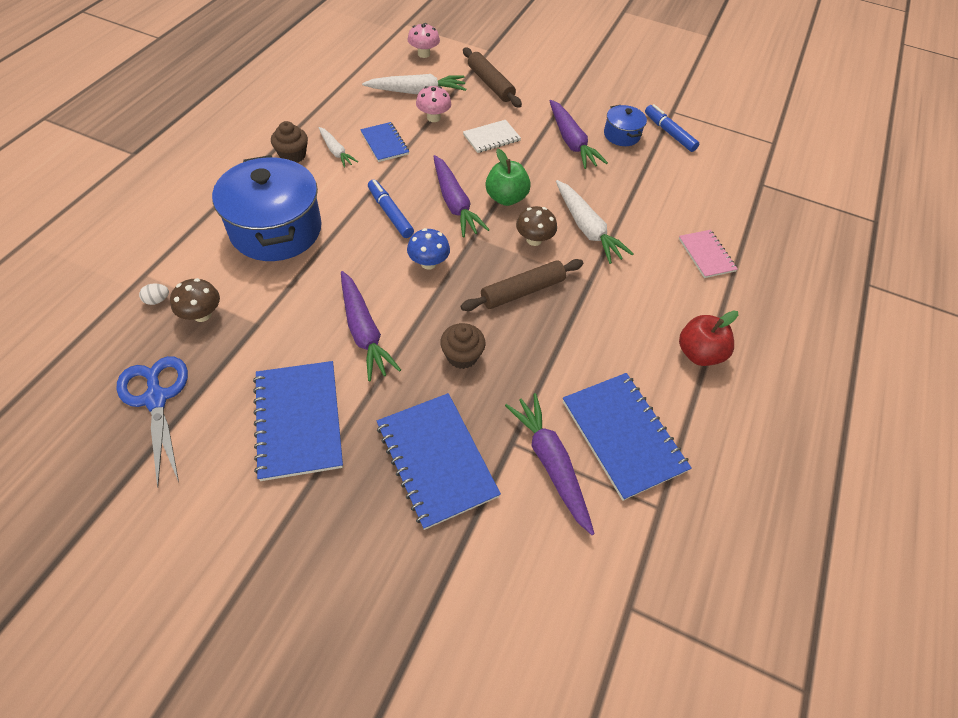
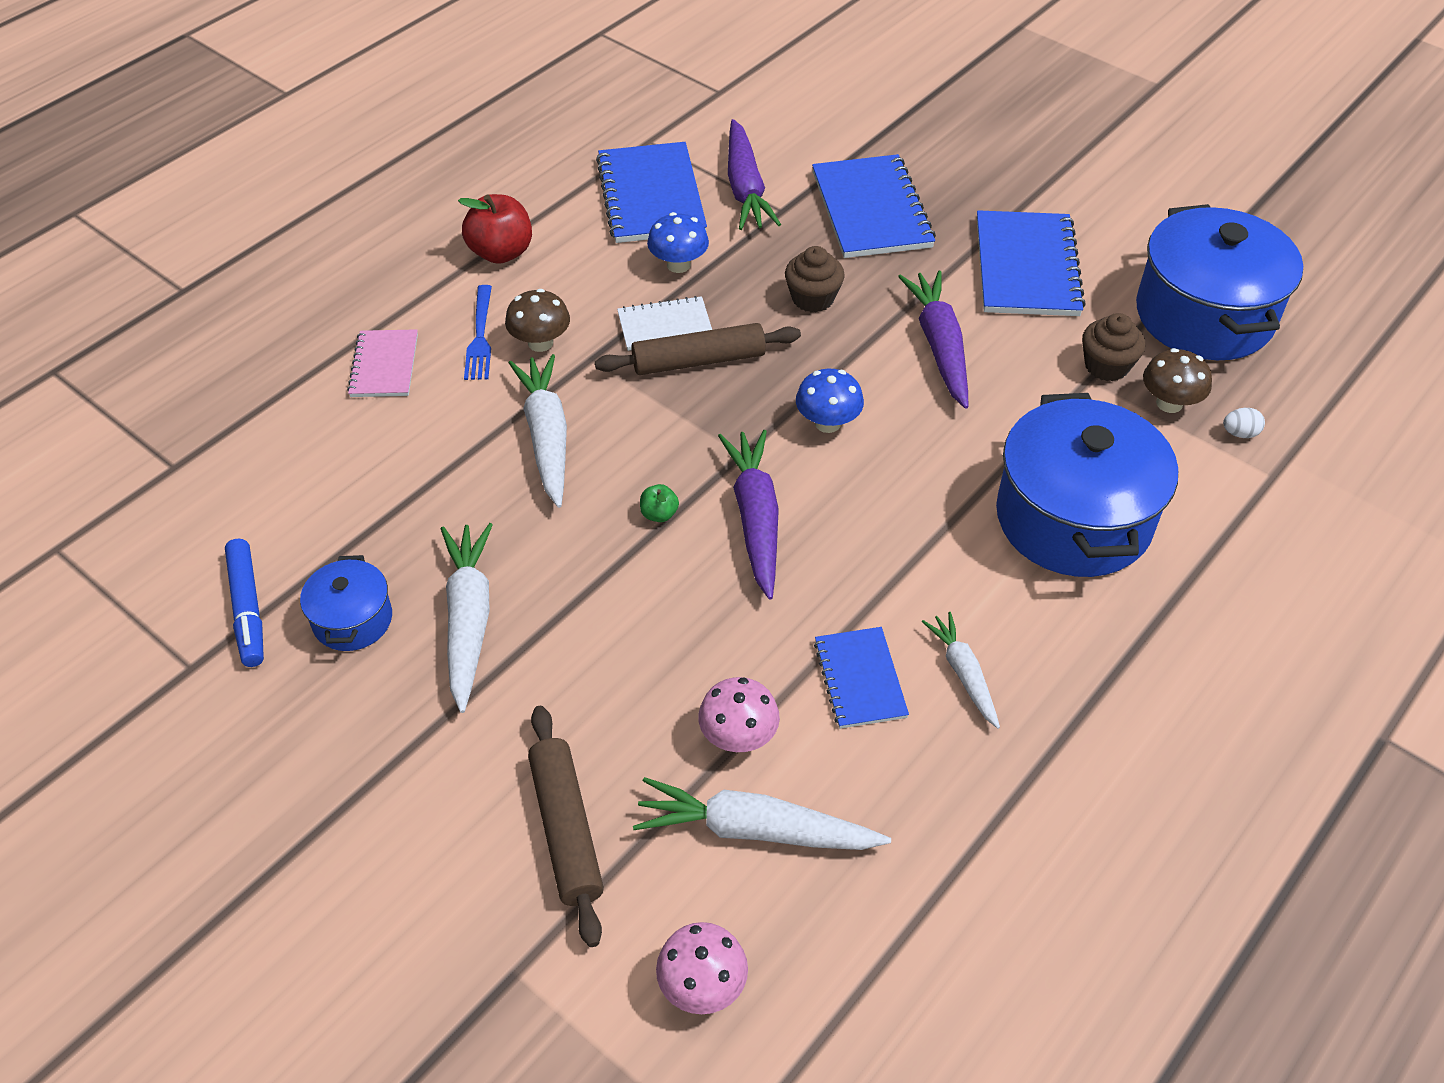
camera: 160 degrees left, 5 degrees down
blue scissors [117,356,188,488] -> blue pot [1136,204,1303,360]
brown cupcake [271,121,308,163] -> brown cupcake moved to [1082,313,1146,381]
blue marker [368,179,414,238] -> none
white notebook [463,120,521,153] -> white notebook moved to [617,296,712,351]
green apple [486,149,531,206] -> green apple [640,484,679,522], size x0.48
brown mushroom [516,206,557,246] -> brown mushroom moved to [505,289,570,352]
purple carrot [549,100,608,169] -> white carrot [441,523,493,713]
none -> blue fork [464,285,492,380]
none -> blue mushroom [647,212,709,273]

